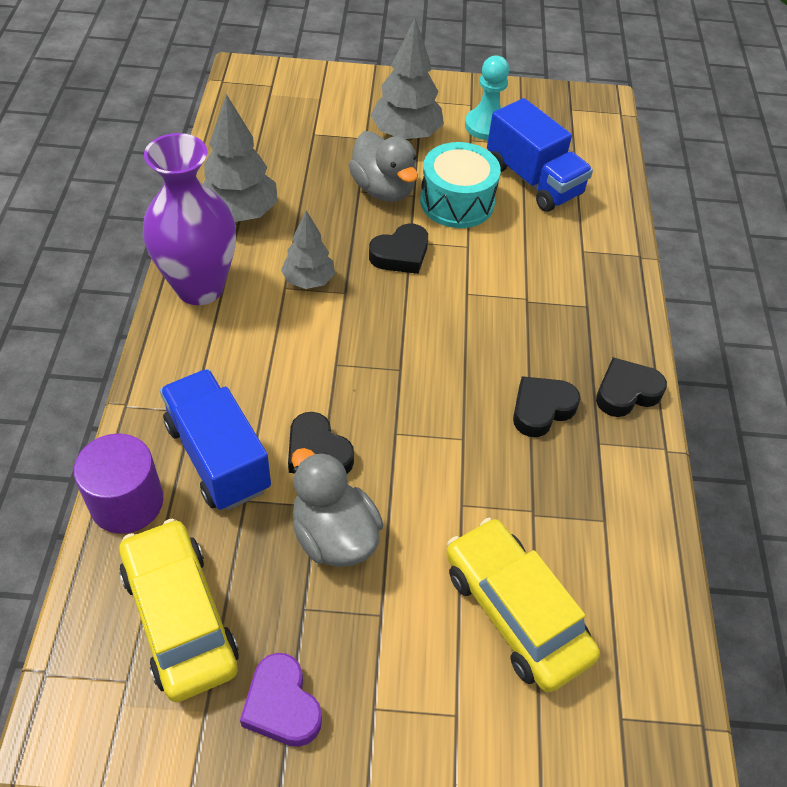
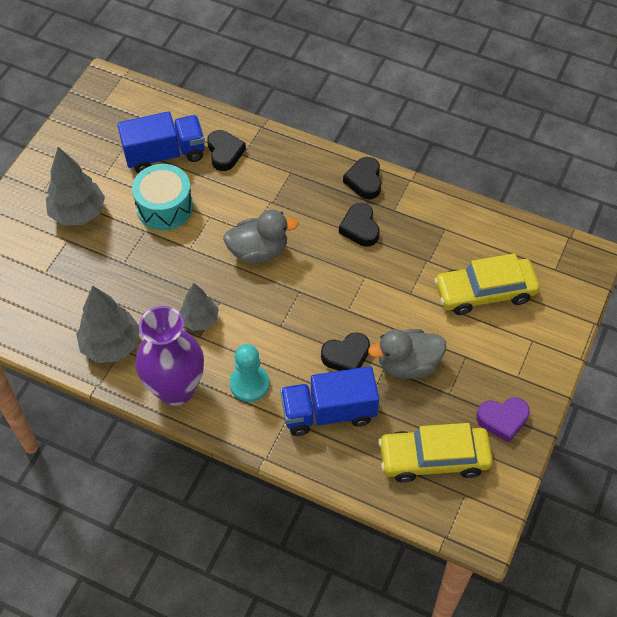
camera: 65 degrees left, 5 degrees up
purple cylinder [74,433,164,534] -> none
grey duck [349,131,418,202] -> grey duck moved to [223,210,299,264]
black heart [369,223,428,274] -> black heart moved to [207,130,246,171]
turquoise pawn [465,56,509,140] -> turquoise pawn moved to [230,344,269,402]

